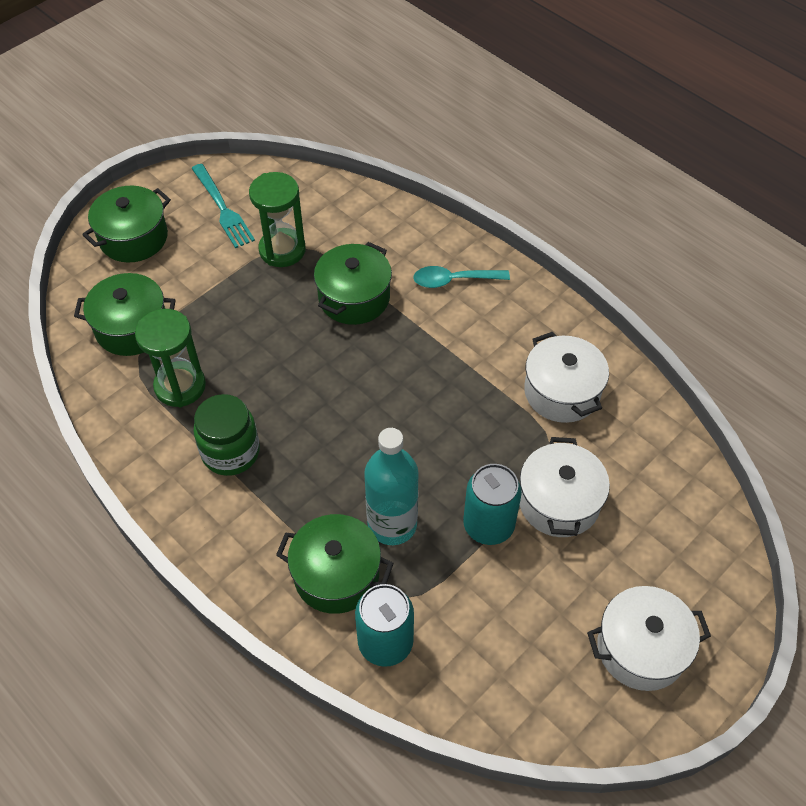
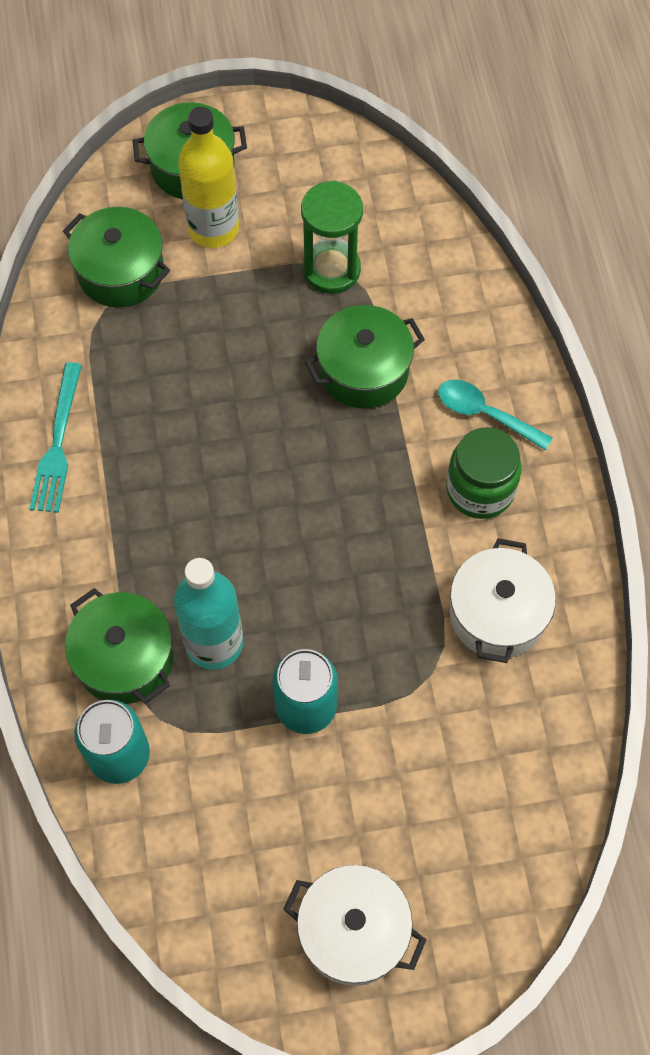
camera: 35 degrees right, 10 degrees up
green hourglass [135,309,206,407] -> none
turquoise fork [191,164,255,248] -> turquoise fork moved to [30,362,82,513]
green jar [193,394,260,476] -> green jar moved to [446,427,522,519]
white pot [520,437,610,537] -> none
none -> yellow bottle [178,107,239,248]

